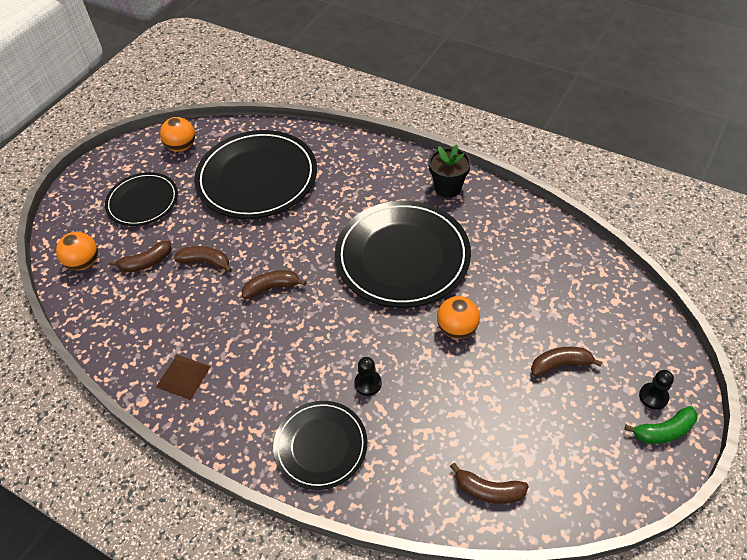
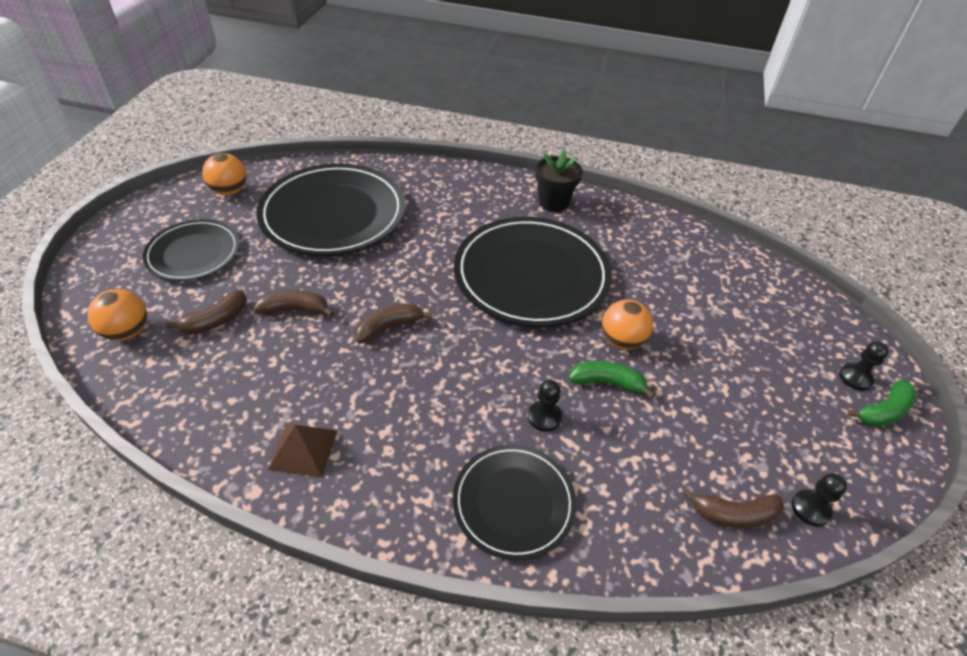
camera: 20 degrees left, 5 degrees down
brown banana [531,347,602,376] -> none
none -> green banana [569,361,655,399]
none -> black pawn [792,473,847,527]

